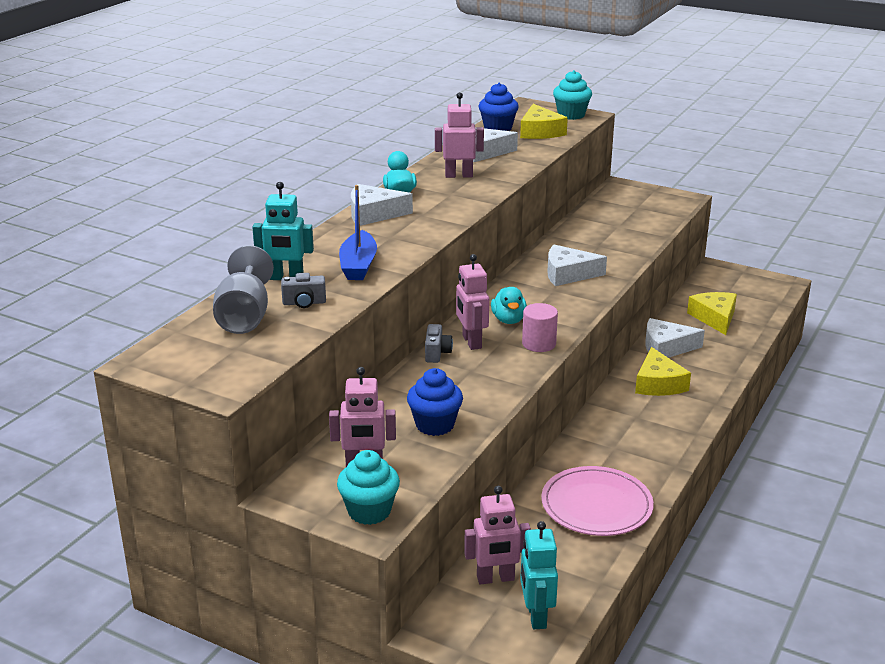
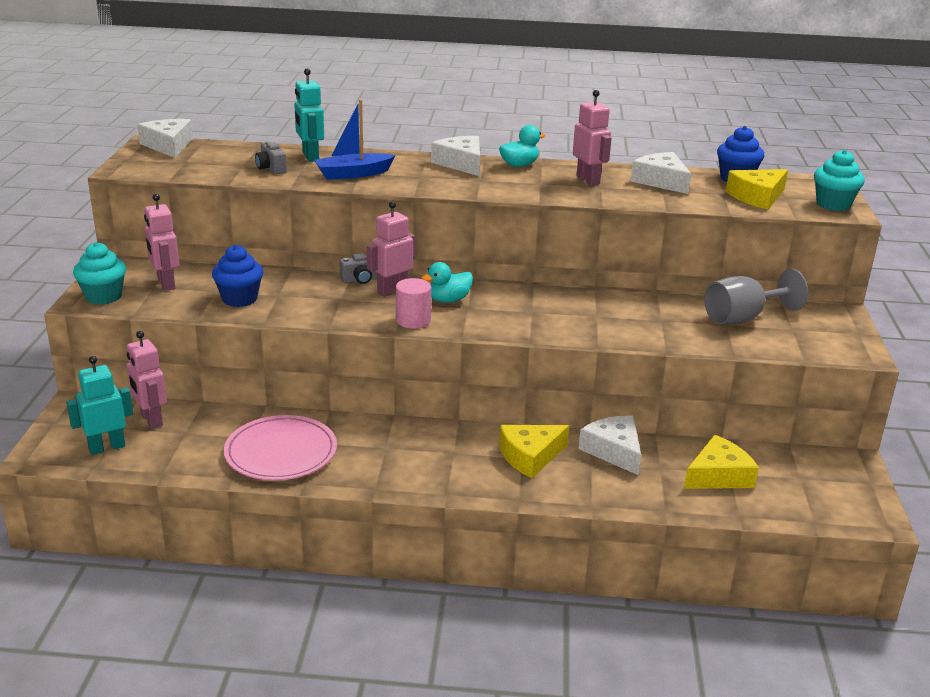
camera: 65 degrees right, 0 degrees up
grey goblet [213,245,274,334] -> grey goblet moved to [704,269,808,324]
white cheese [547,244,607,286] -> white cheese moved to [137,119,193,158]

